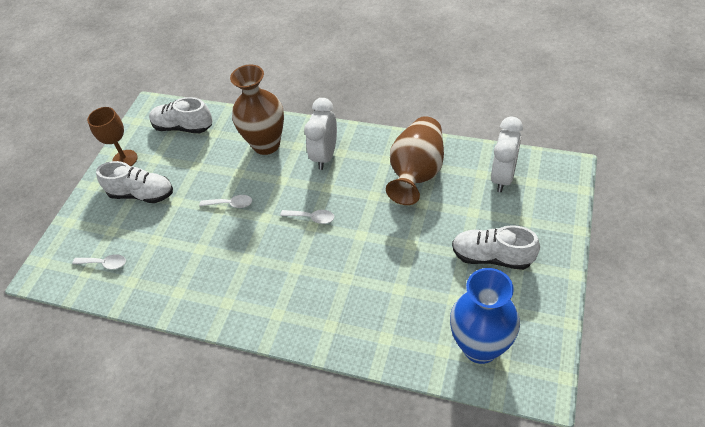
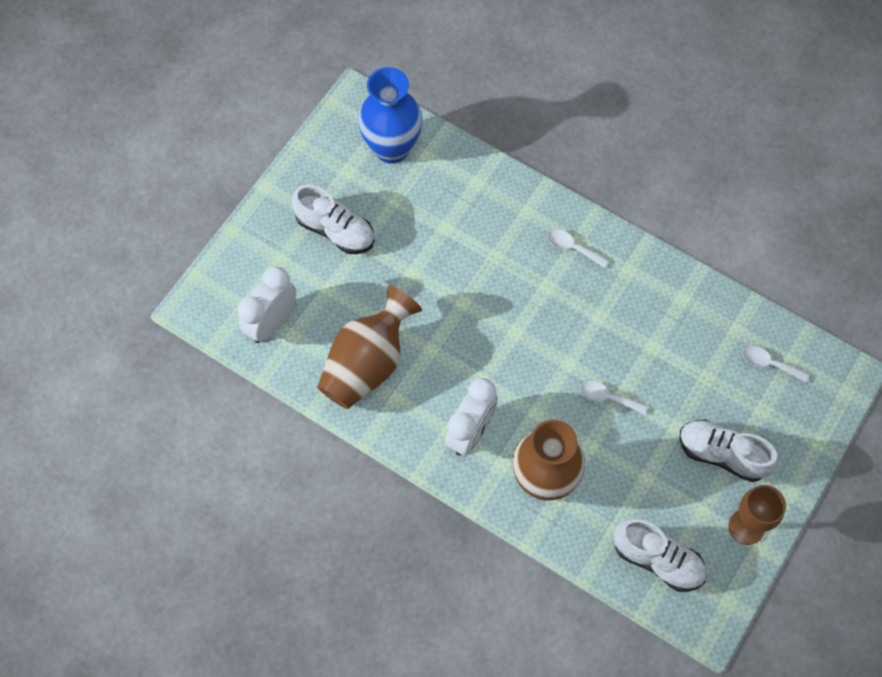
camera: 170 degrees left, 15 degrees up
white spoon [280,210,334,224] -> white spoon moved to [547,229,609,268]

